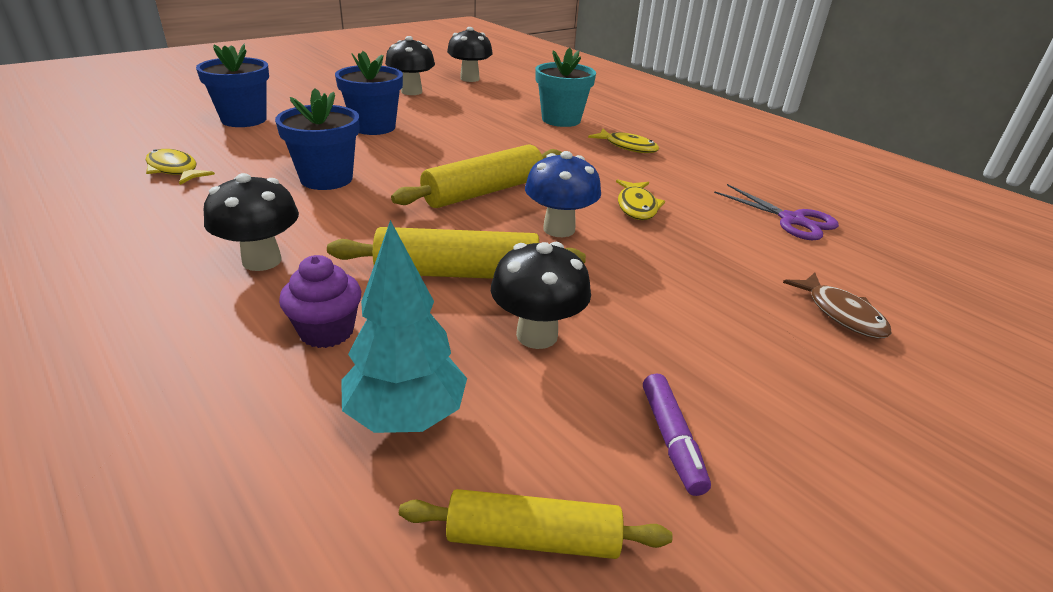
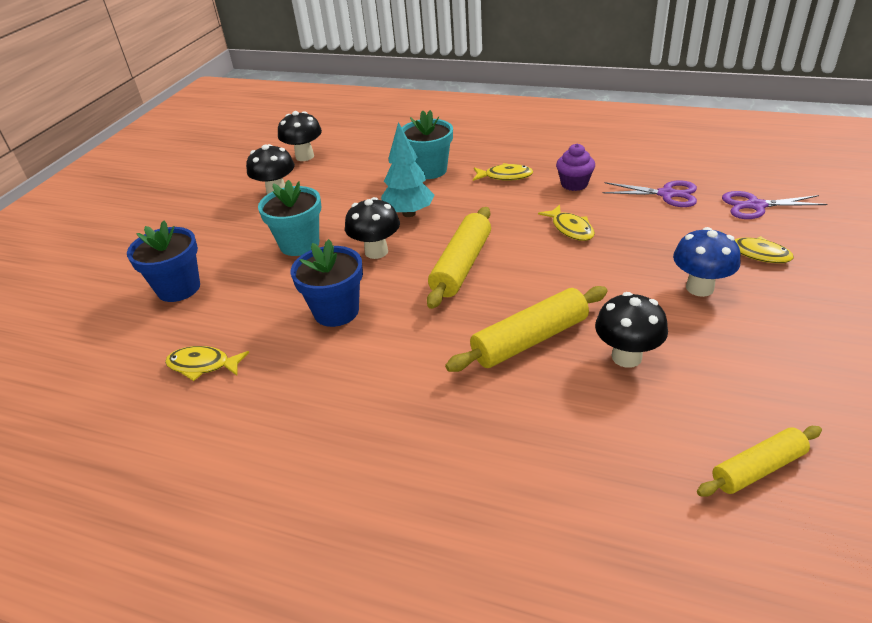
camera: 25 degrees left, 5 degrees up
black mushroom [204,173,299,271] -> black mushroom moved to [345,197,400,259]
purple cupcake [279,255,361,348] -> purple cupcake moved to [556,143,595,191]
blue flower pot [335,51,403,135] -> turquoise flower pot [258,180,321,256]
turquoise tree [341,220,467,433] -> turquoise tree moved to [381,122,435,217]
blue mushroom [525,151,601,237] -> blue mushroom moved to [673,227,740,297]
purple marker [643,373,711,496] -> none
brown fish [783,273,892,339] -> yellow fish [721,231,794,263]
none -> purple scissors [722,191,828,219]

